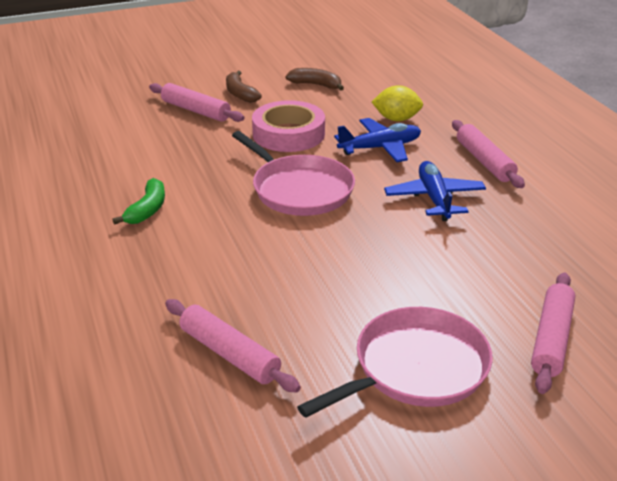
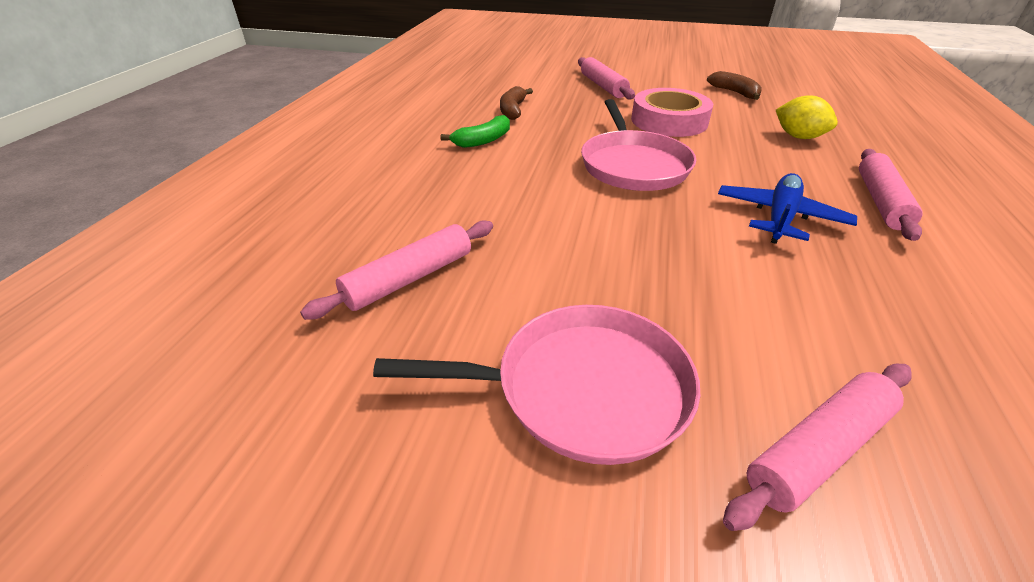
camera: 35 degrees right, 5 degrees up
pink rolling pin [165,299,301,393] -> pink rolling pin turned 60 degrees clockwise [300,220,493,320]
brown banana [226,71,262,103] -> brown banana moved to [500,86,533,120]
blue plane [334,118,421,162] -> none

